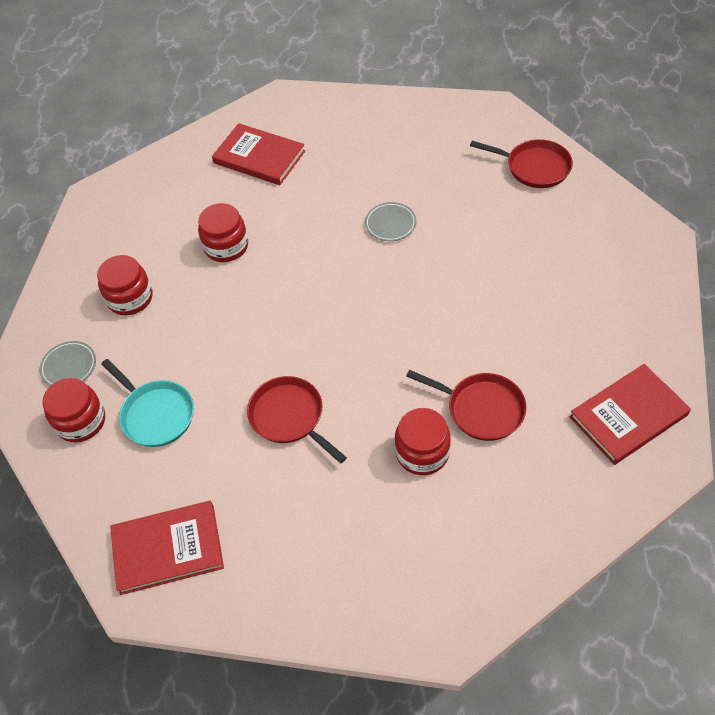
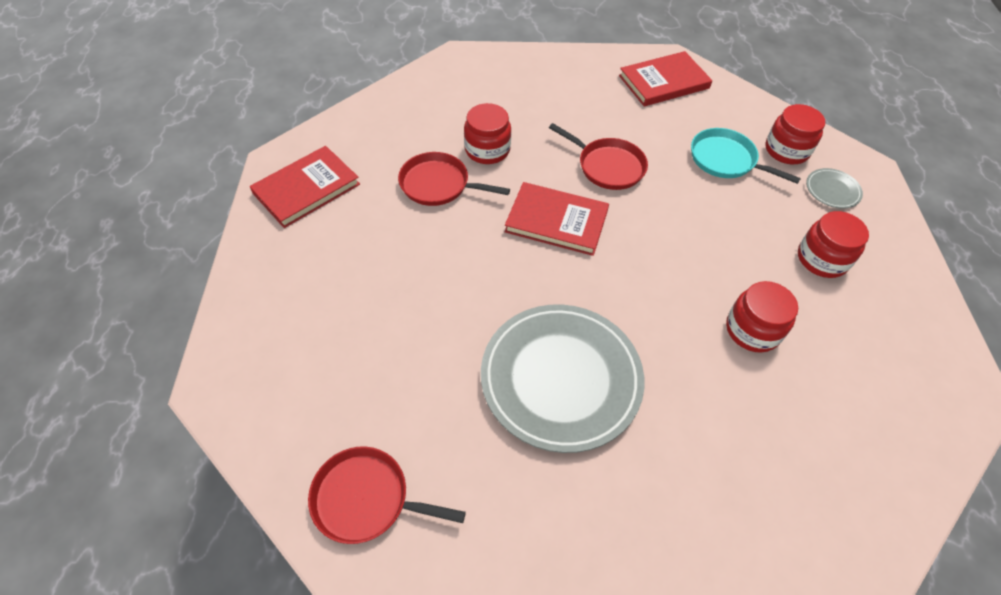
camera: 165 degrees right, 0 degrees up
red book [212,123,305,185] -> red book moved to [505,182,609,256]
grey plate [365,202,417,241] -> grey plate [481,304,644,453], size x2.40

